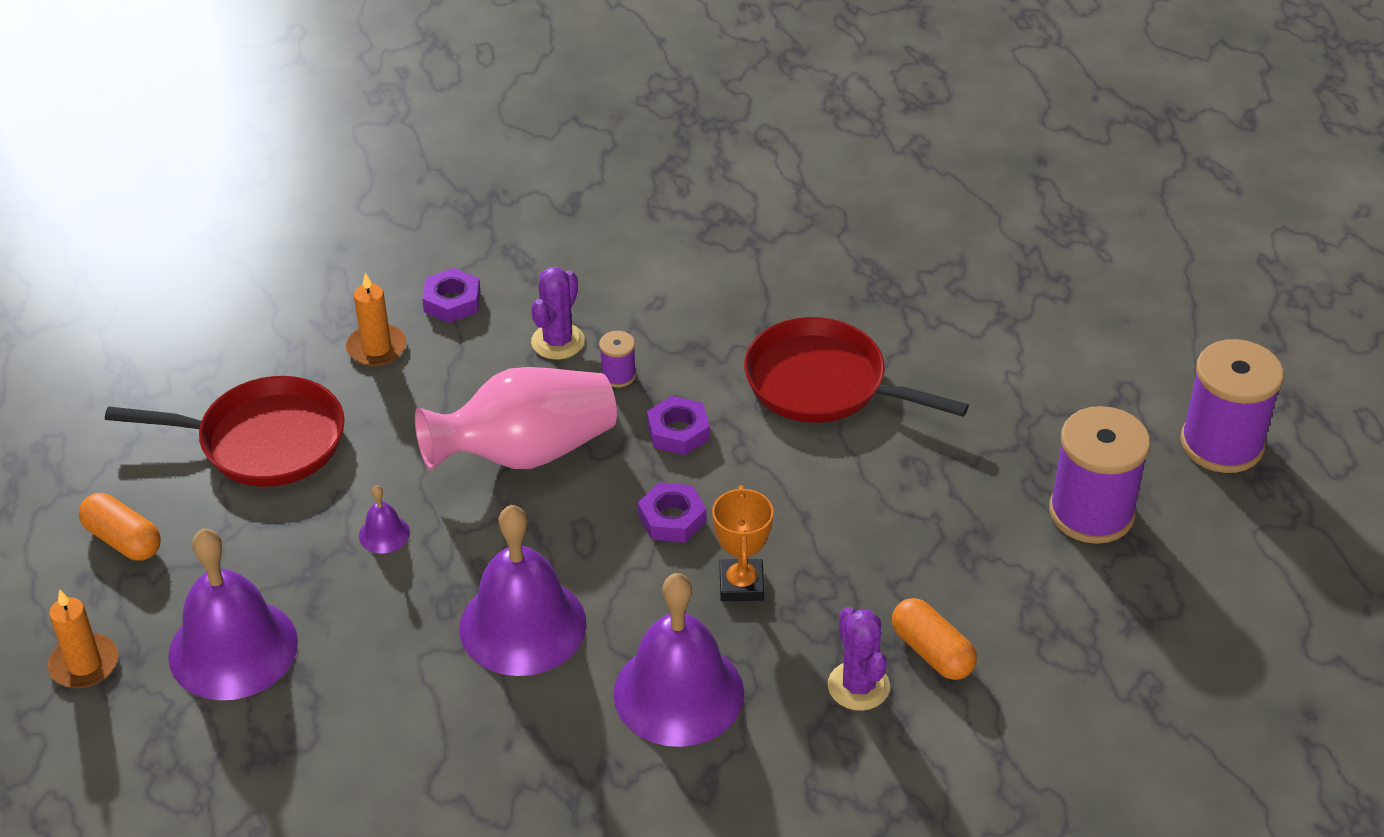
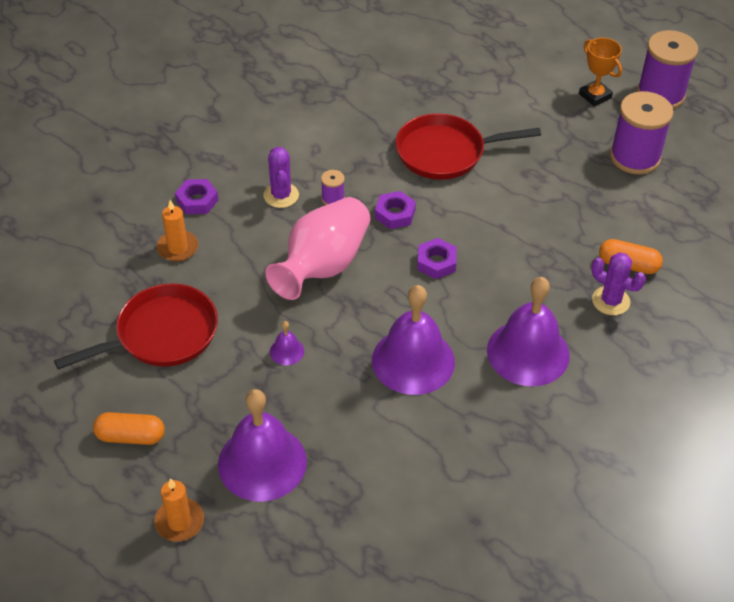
camera: 35 degrees left, 5 degrees up
orange trophy [712,485,774,601] -> orange trophy moved to [579,38,622,107]

